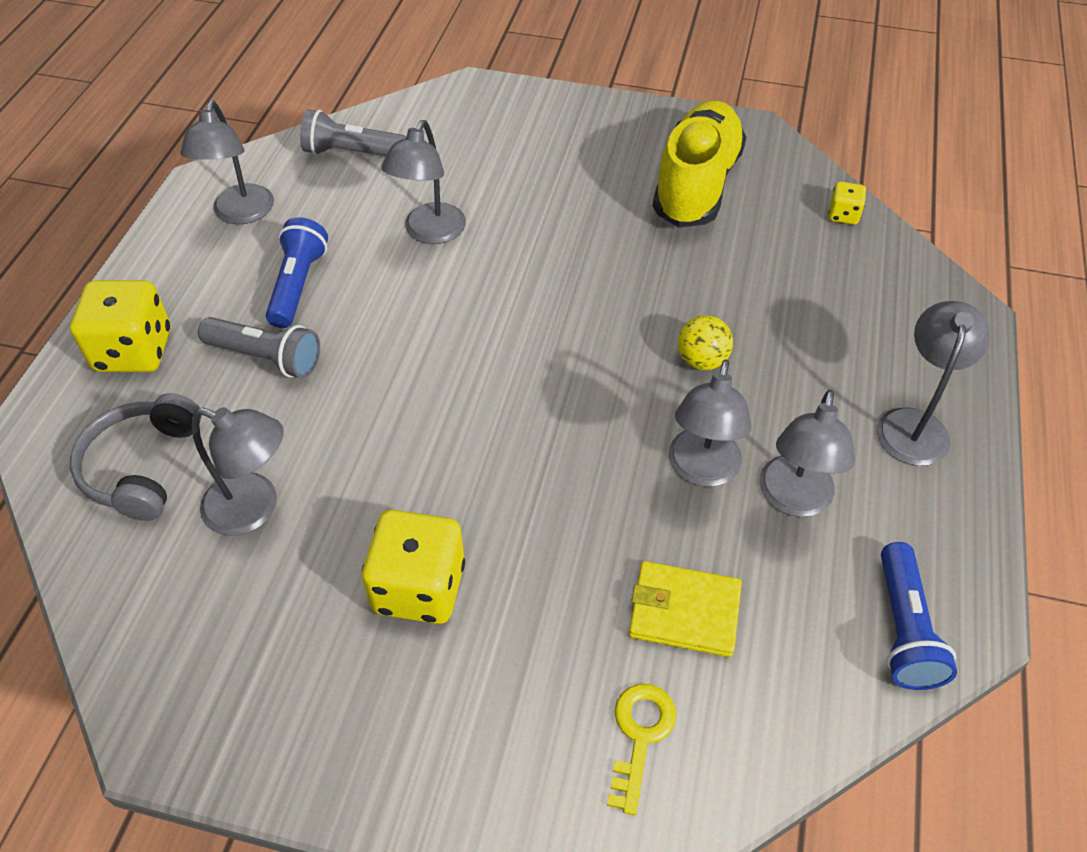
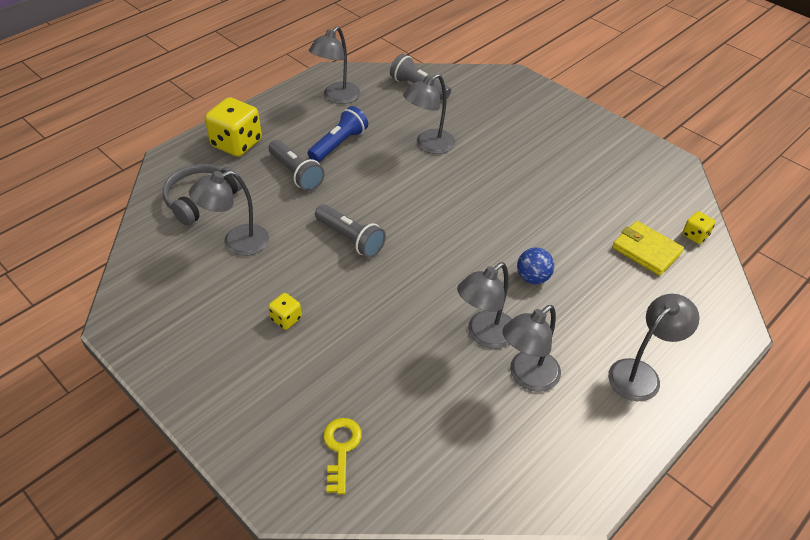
camera: 30 degrees right, 5 degrees down
grey lamp [192,407,284,536] -> grey lamp turned 105 degrees clockwise [189,170,269,256]
yellow dice [362,510,465,624] -> yellow dice [268,293,302,330], size x0.49
yellow key [607,684,677,815] -> yellow key turned 45 degrees counterclockwise [323,418,362,494]
yellow wallet [629,561,742,657] -> yellow wallet moved to [612,221,684,276]
yellow shoe [652,101,746,228] -> none
yellow ball [678,315,733,370] -> blue ball [517,248,554,284]
blue flashlight [881,542,957,690] -> none
none -> grey flashlight [315,204,386,258]

